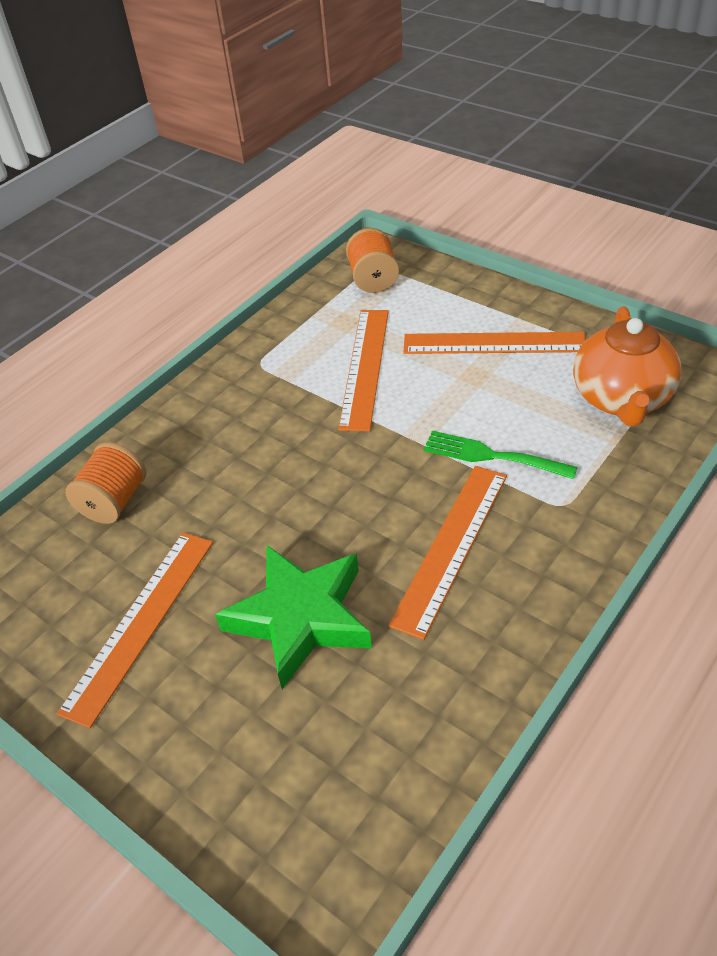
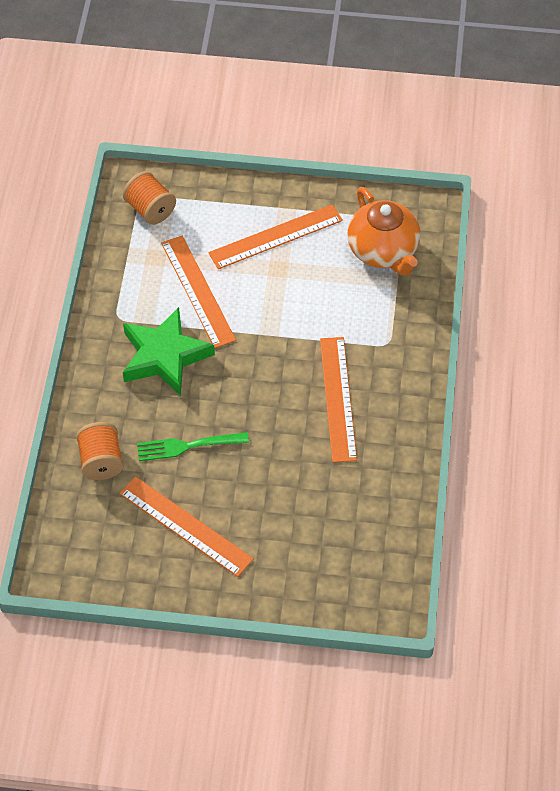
camera: 35 degrees left, 10 degrees up
orange ruler [57,532,213,728] -> orange ruler turned 45 degrees counterclockwise [119,476,254,577]
green star [215,545,372,689] -> green star moved to [123,307,215,396]
green fork [423,431,578,479] -> green fork moved to [137,432,249,461]

